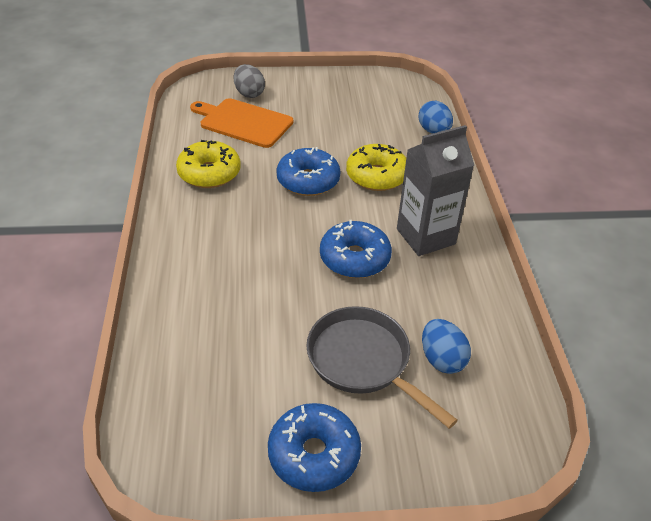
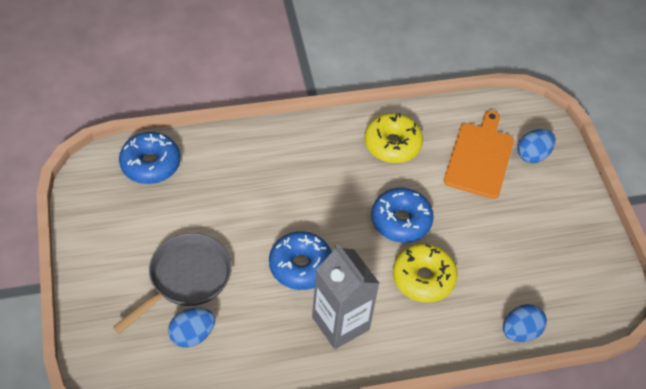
camera: 80 degrees right, 10 degrees up
grey egg [234,64,265,98] -> blue egg [518,129,556,163]
blue donut [268,403,361,492] -> blue donut moved to [119,132,180,184]

